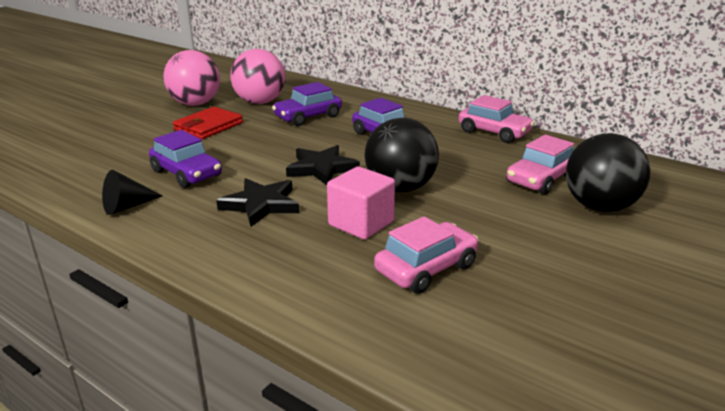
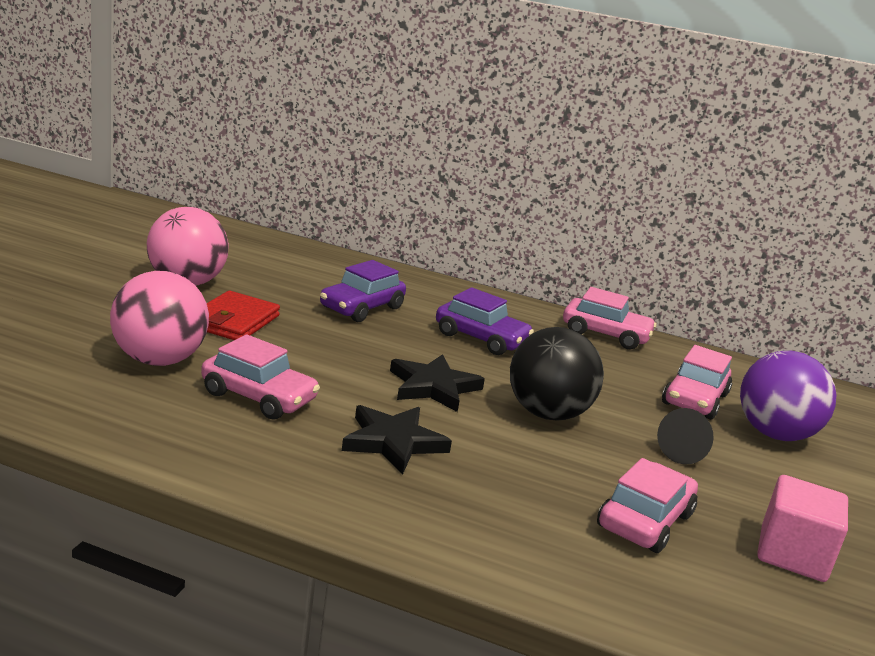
camera: 20 degrees left, 5 degrees down
black cone [102,170,162,215] -> black cone moved to [657,408,714,464]
purple car [149,130,222,188] -> pink car [201,334,320,420]
pink ball [230,49,285,104] -> pink ball moved to [110,271,209,366]
pink cube [327,166,395,240] -> pink cube moved to [757,475,848,582]
black ball [566,133,651,212] -> purple ball [740,351,837,441]

